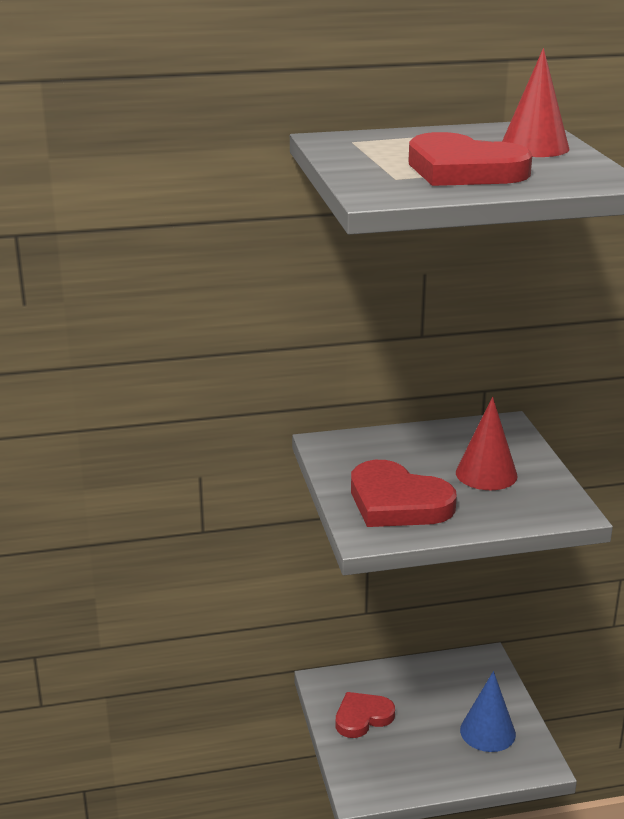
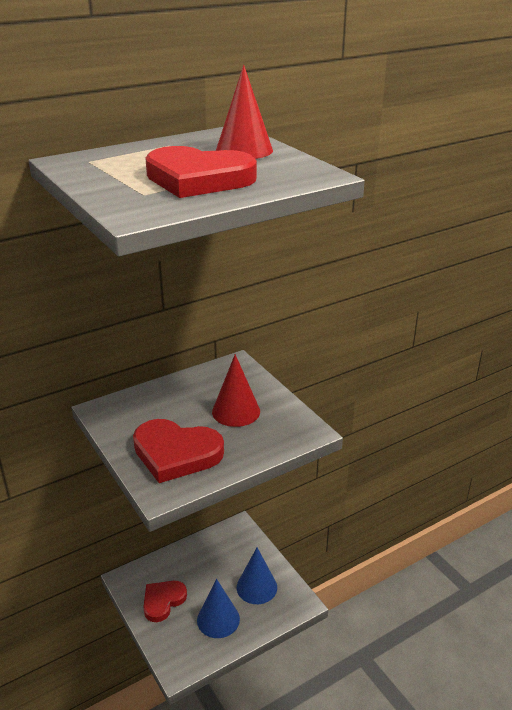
camera: 20 degrees left, 5 degrees up
none -> blue cone [197,579,240,638]

